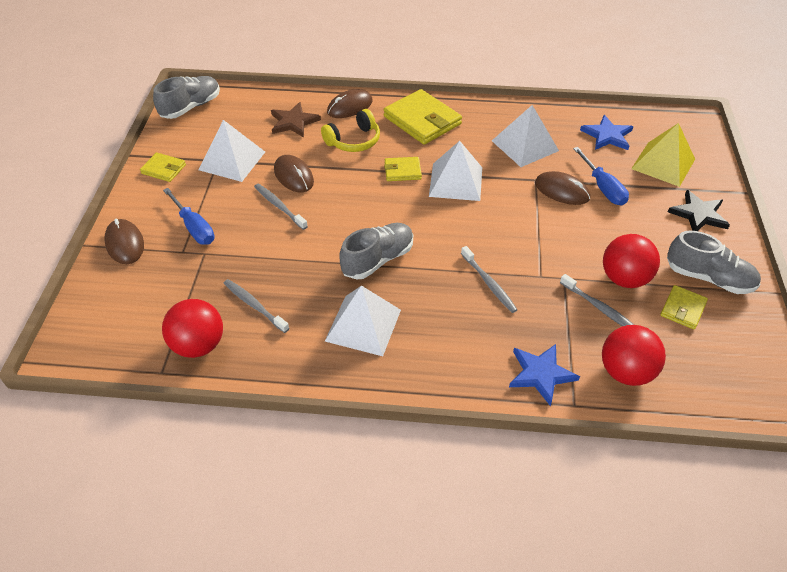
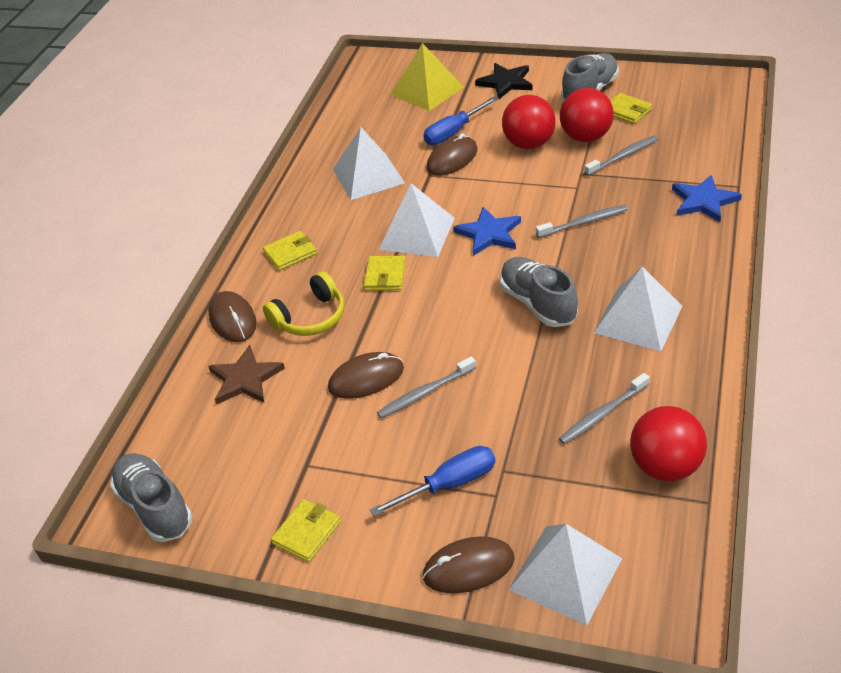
camera: 75 degrees left, 5 degrees down
white pyramid [198,120,265,182] -> white pyramid moved to [508,524,622,626]
yellow headphones [321,109,380,152] -> yellow headphones turned 75 degrees clockwise [263,271,344,336]
yellow wallet [383,89,462,145] -> yellow wallet [263,231,317,271], size x0.53
blue screwdriver [573,147,629,205] -> blue screwdriver turned 150 degrees clockwise [423,97,498,145]
blue star [580,115,633,150] -> blue star moved to [453,207,521,256]
red ball [602,325,666,386] -> red ball moved to [502,95,556,149]

